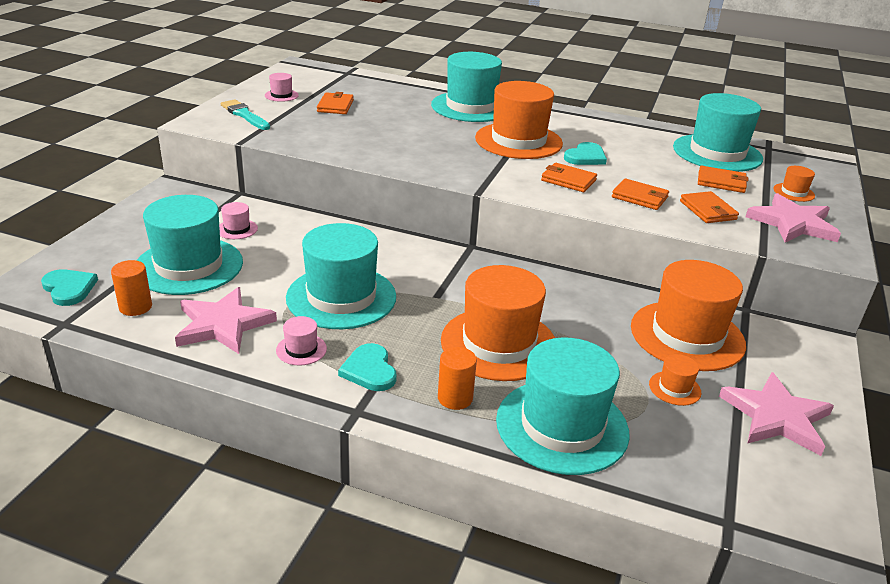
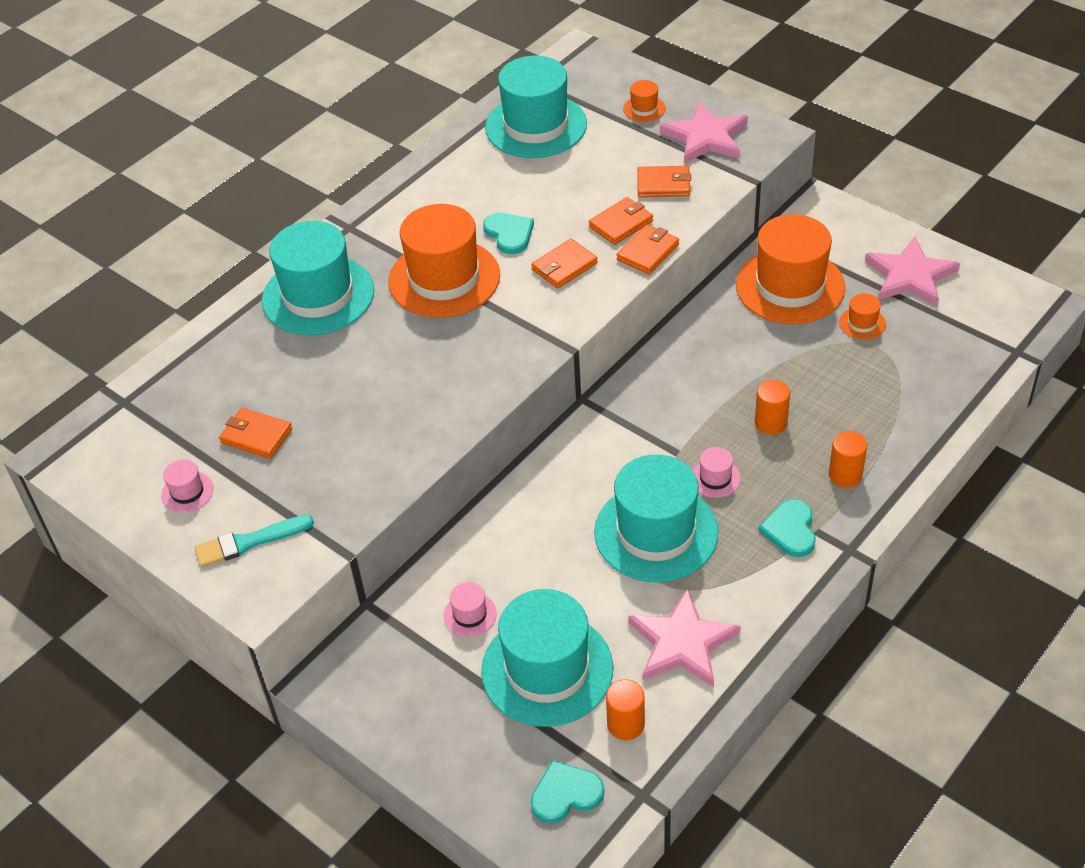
camera: 65 degrees left, 15 degrees up
pink hat [276,316,327,366] -> pink hat moved to [692,447,741,498]
turquoise heart [338,343,397,391] -> turquoise heart turned 90 degrees clockwise [759,499,816,557]
orange hat [441,265,555,381] -> orange cylinder [755,380,790,435]
turquoise hat [496,337,630,475] -> none
orange wallet [698,166,749,193] -> orange wallet moved to [617,224,679,274]

